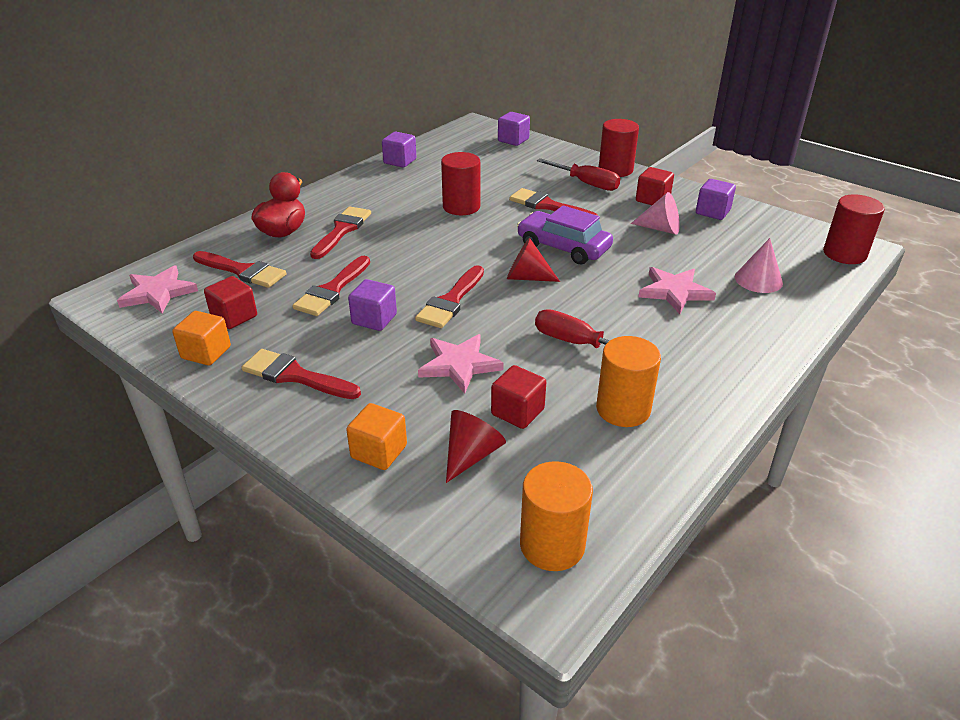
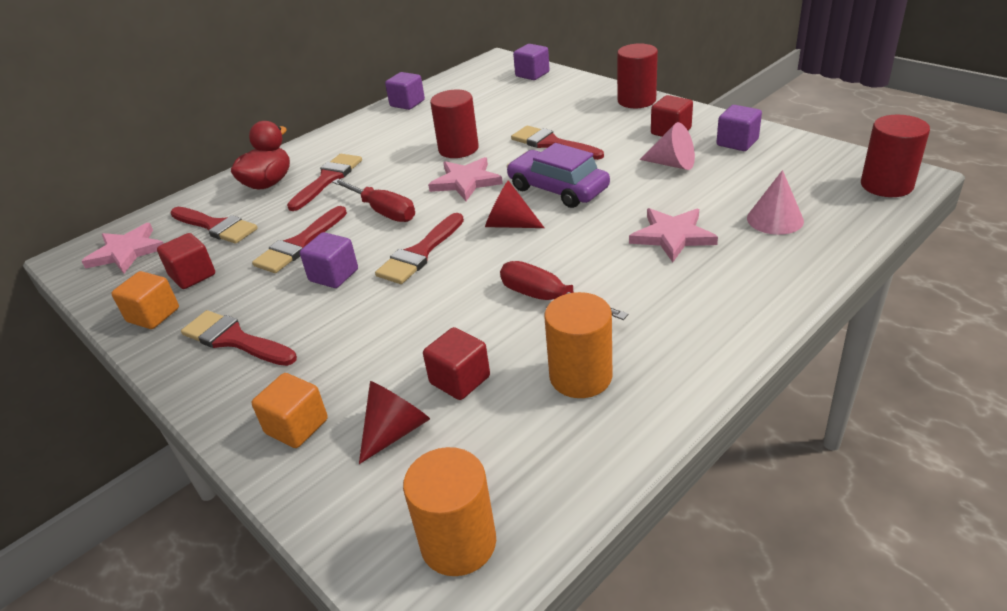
camera: 10 degrees right, 0 degrees up
pink star [418,334,503,394] -> pink star moved to [428,157,503,201]
red screwdriver [537,158,620,191] -> red screwdriver moved to [332,179,415,222]

